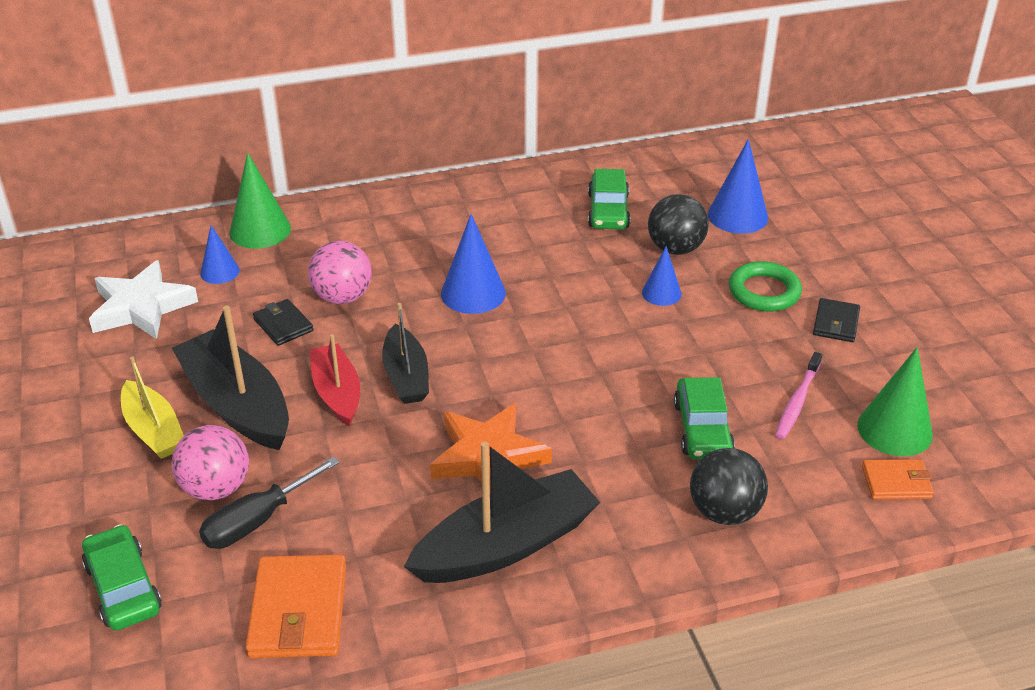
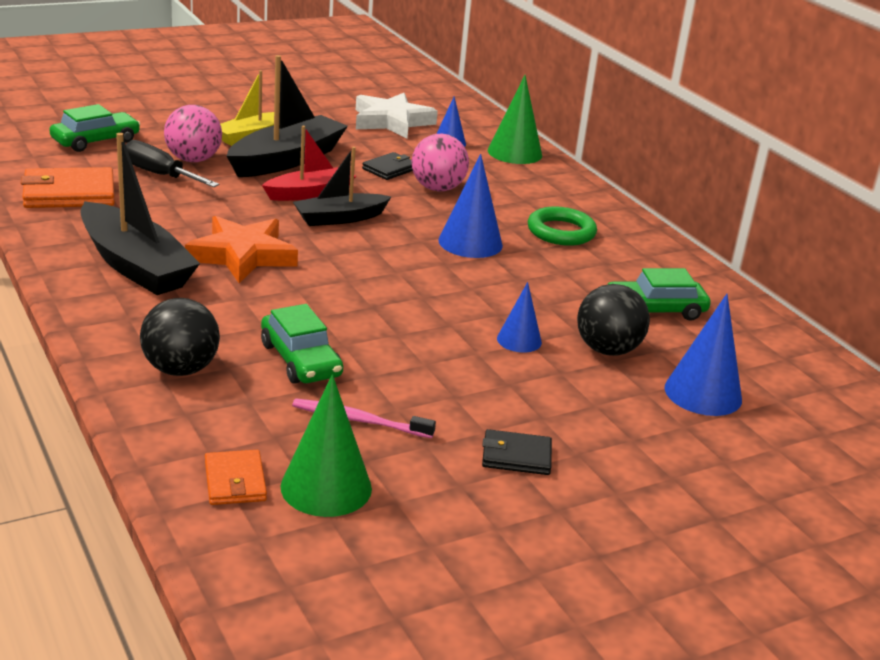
camera: 75 degrees right, 10 degrees down
green car [674,377,735,460] -> green car turned 105 degrees counterclockwise [261,304,343,384]
green ring [729,261,802,311] -> green ring moved to [528,206,597,246]

